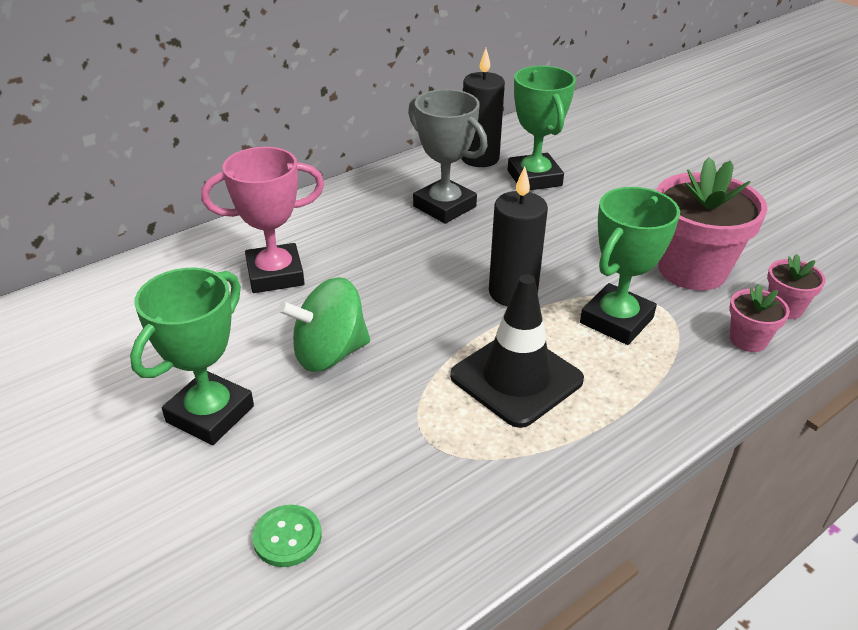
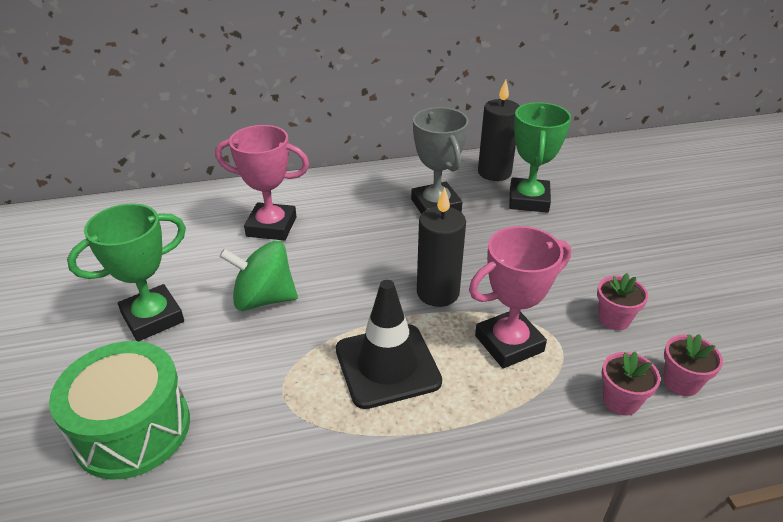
camera: 25 degrees right, 0 degrees up
green button [252,505,322,567] -> green drum [49,341,190,480]
green trophy [580,187,680,345] -> pink trophy [469,226,571,369]
pink flower pot [656,157,768,291] -> pink flower pot [597,273,648,330], size x0.48

